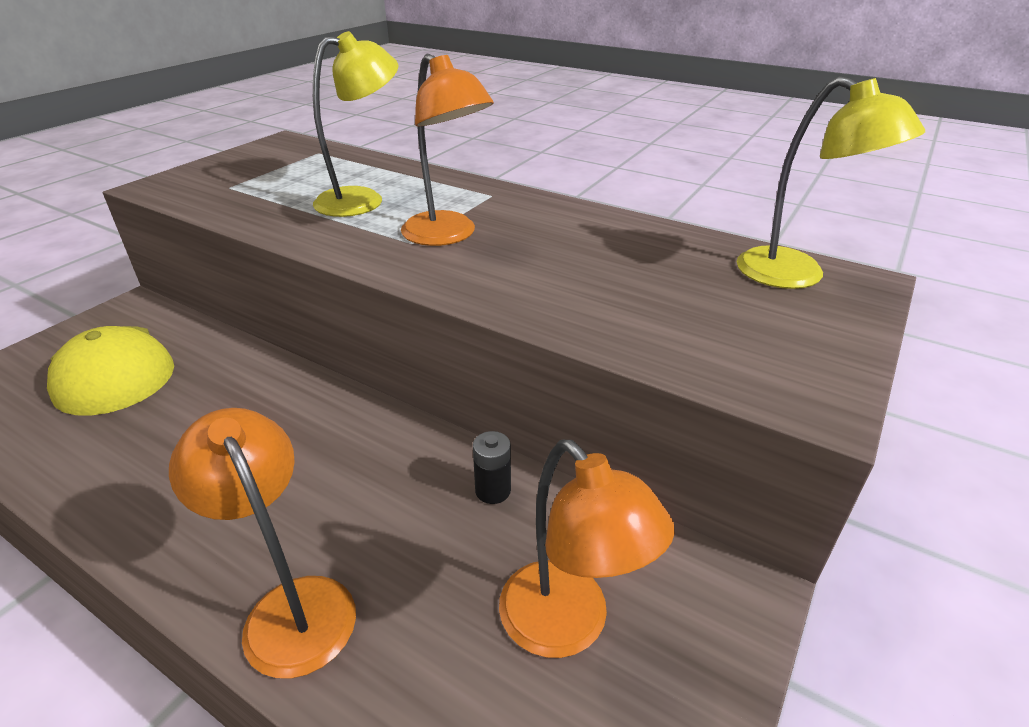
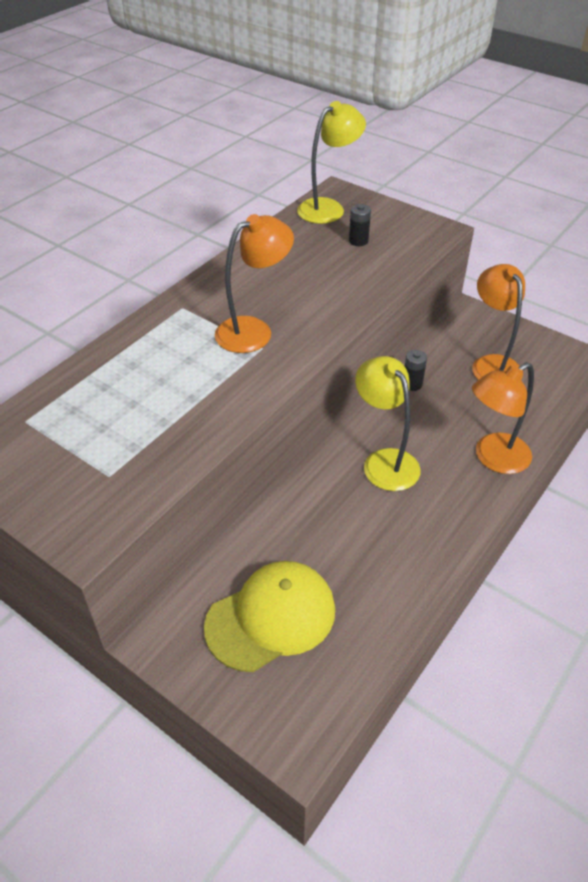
camera: 85 degrees left, 10 degrees up
yellow lamp [313,31,398,217] -> yellow lamp moved to [355,356,421,491]
orange lamp [499,440,675,658] -> orange lamp turned 75 degrees counterclockwise [472,264,525,380]
none -> black battery [349,204,371,246]

